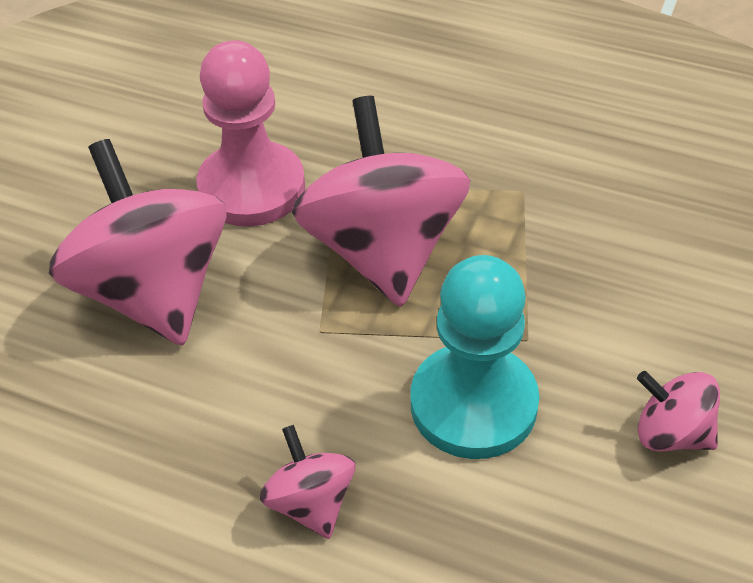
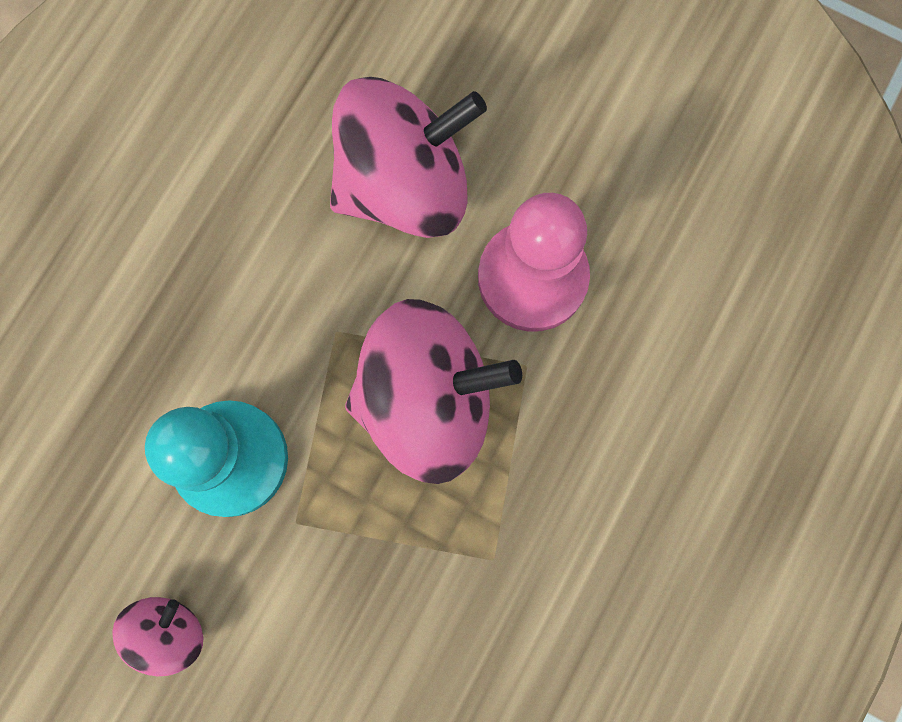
camera: 95 degrees right, 30 degrees up
pink spinning top [260,425,355,539] -> none

